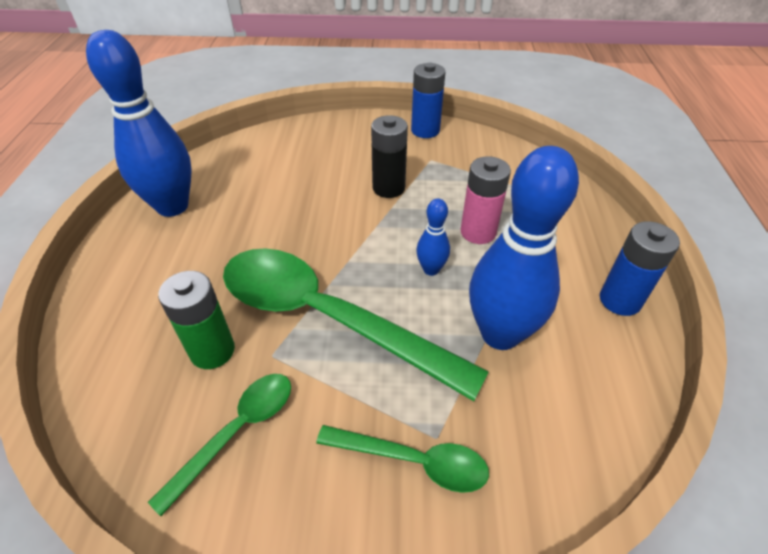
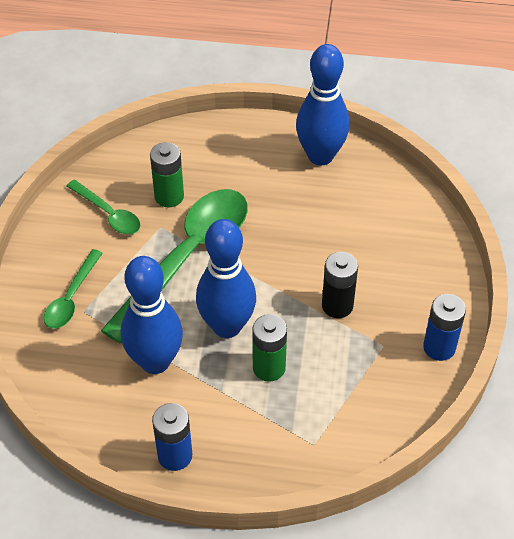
camera: 95 degrees right, 5 degrees up
blue bowling pin [416,198,450,276] -> blue bowling pin [196,219,256,338], size x2.17
pink battery [460,156,511,244] -> green battery [252,314,287,382]

